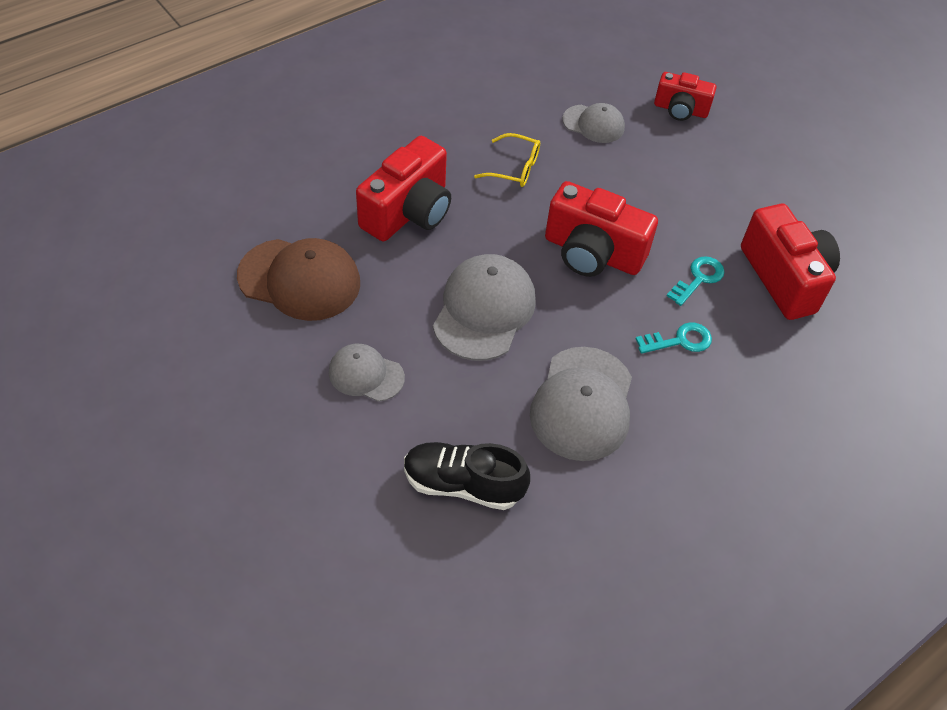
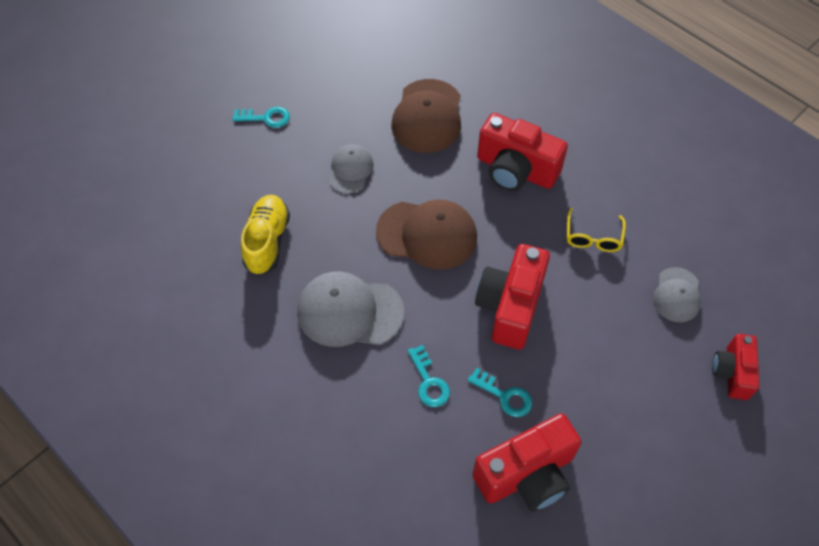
camera: 85 degrees right, 5 degrees up
black shoe [404,442,530,510] -> yellow shoe [241,195,290,275]
grey cap [433,254,536,361] -> brown cap [376,200,477,270]
none -> turquoise key [232,107,290,128]

